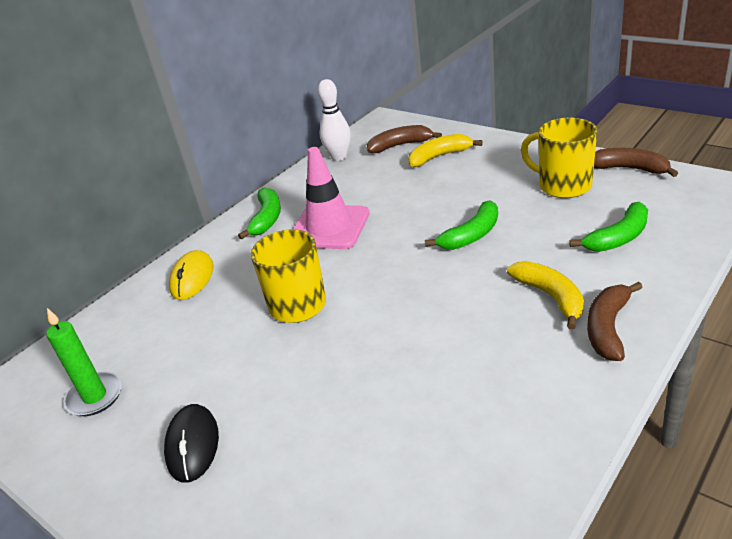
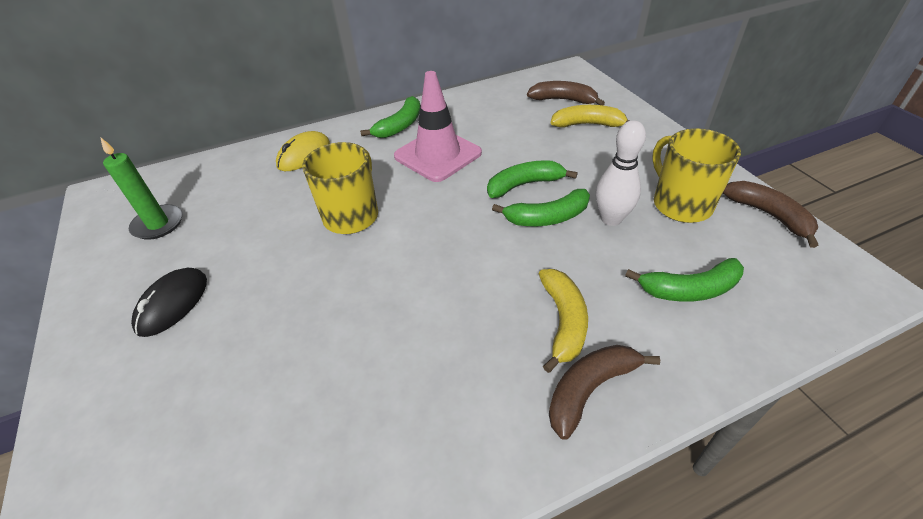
camera: 25 degrees right, 10 degrees up
white bowling pin [318,79,351,161] -> white bowling pin moved to [596,120,646,226]
none -> green banana [487,160,578,198]

